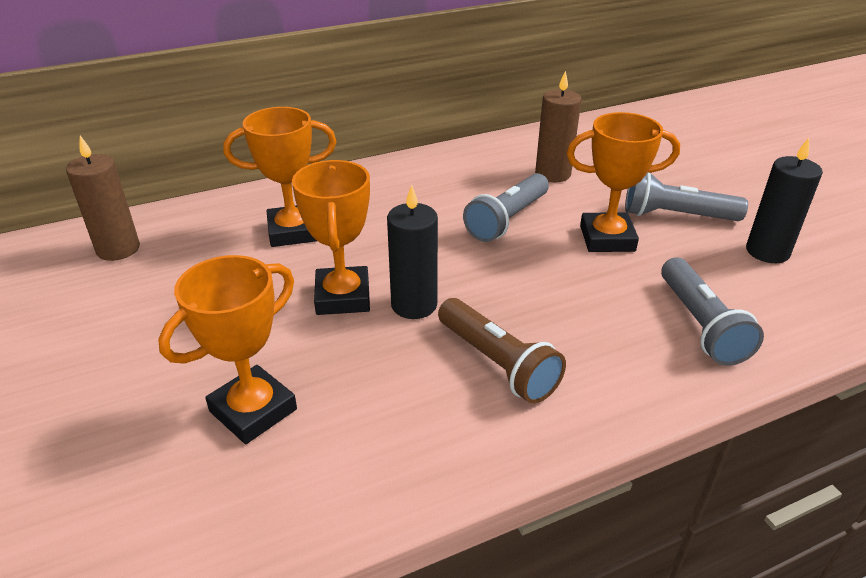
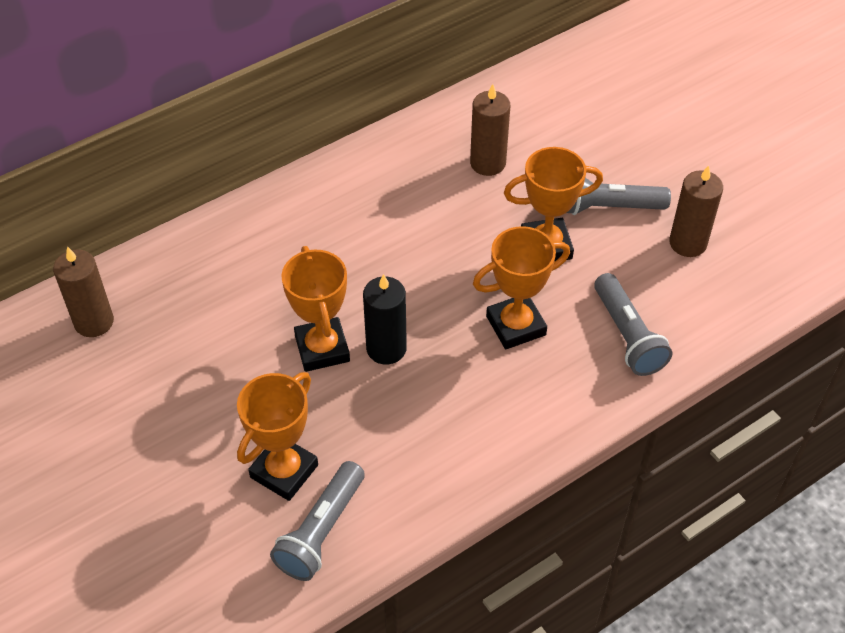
camera: 10 degrees left, 15 degrees up
orange trophy [224,107,336,247] -> orange trophy moved to [473,226,570,349]
brown flashlight [438,298,566,404] -> none
grey flashlight [463,173,549,242] -> grey flashlight moved to [270,461,365,581]
black candle [746,138,823,263] -> brown candle [669,165,723,257]

